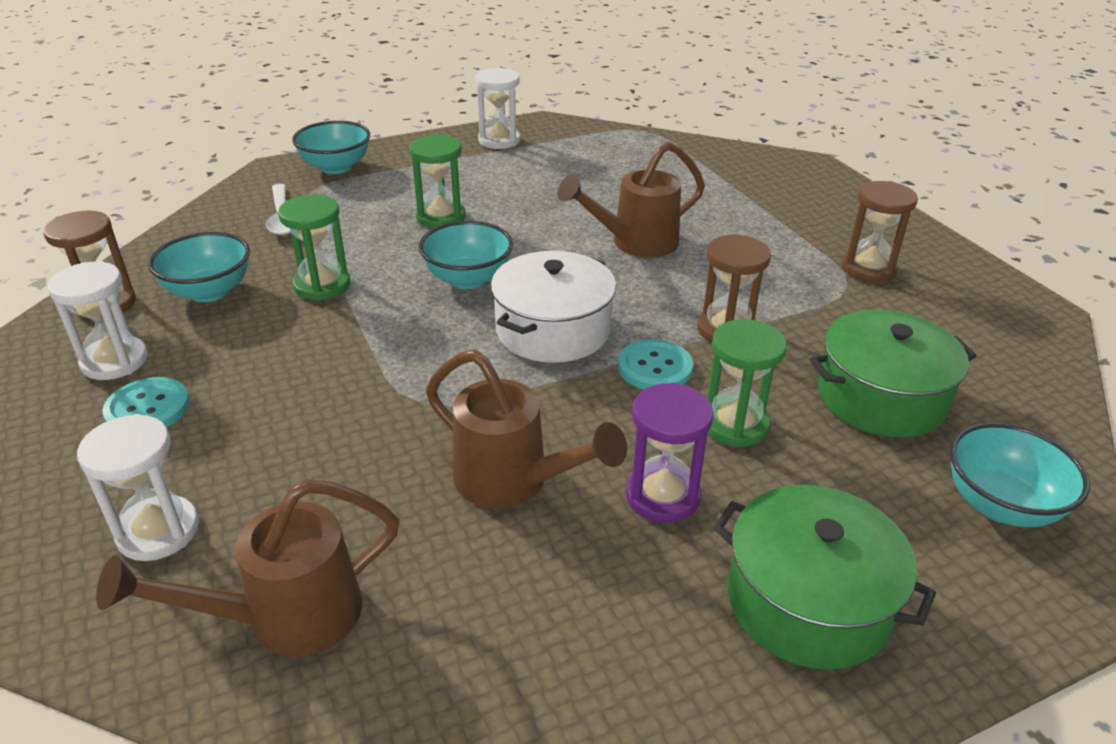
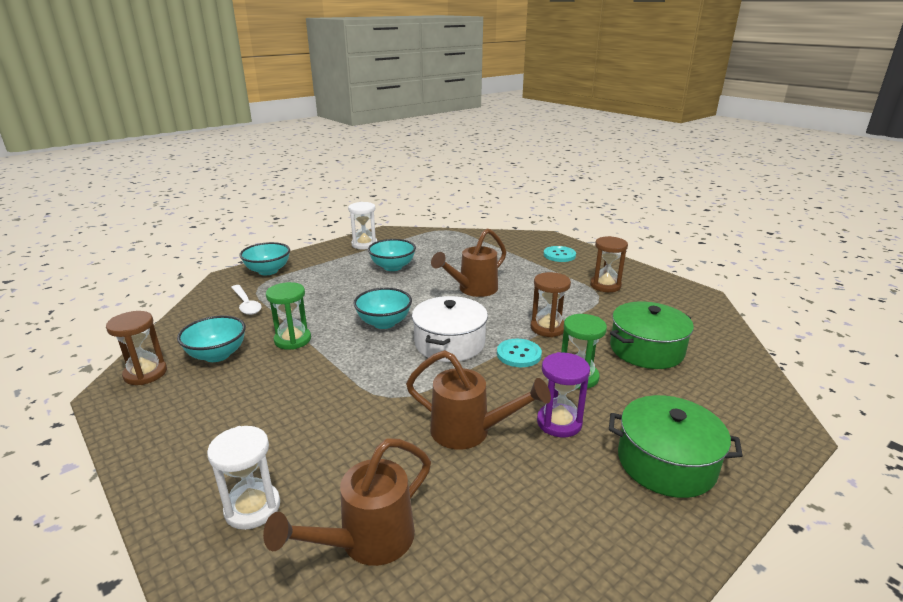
camera: 15 degrees left, 10 degrees down
white hourglass [47,261,148,380] -> none
turquoise button [102,377,190,428] -> turquoise button moved to [544,246,576,262]
green hourglass [409,134,466,228] -> none
turquoise bowl [950,423,1090,527] -> turquoise bowl moved to [368,239,416,271]

